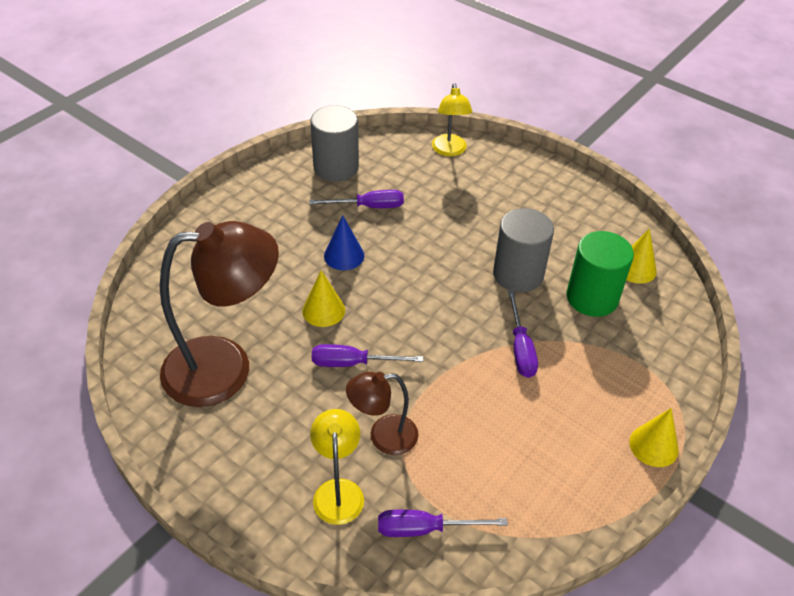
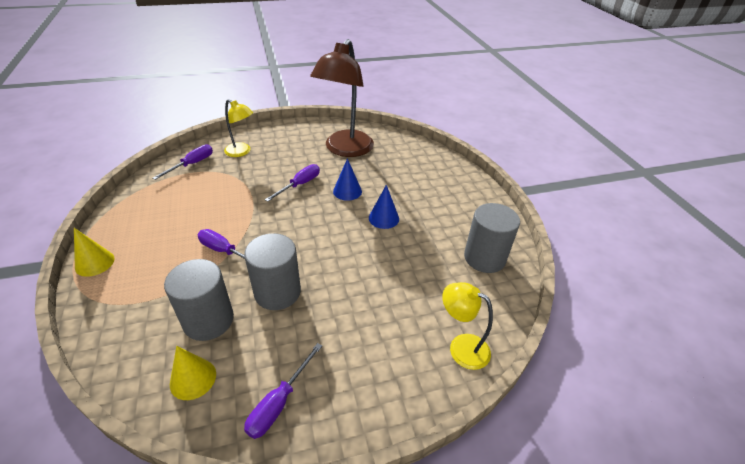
camera: 125 degrees right, 5 degrees down
yellow cone [302,270,345,327] -> blue cone [333,158,362,201]
purple screwdriver [310,190,404,208] -> purple screwdriver moved to [244,343,322,439]
brown lamp [346,372,419,455] -> none
green cylinder [567,231,634,317] -> grey cylinder [164,259,234,341]

